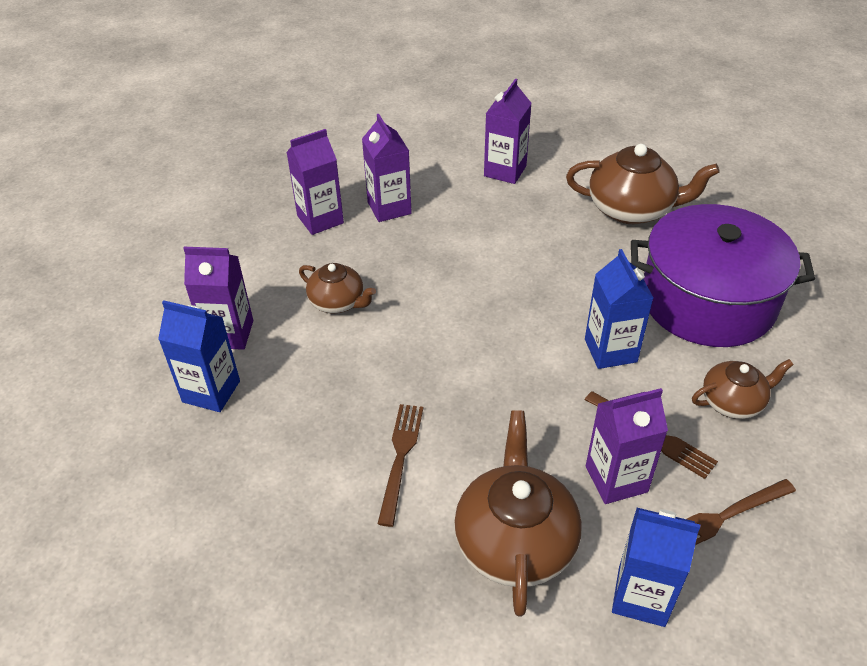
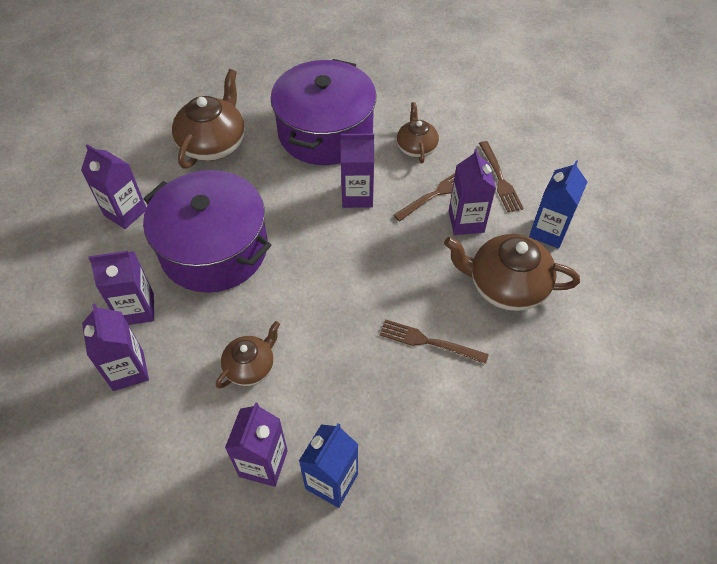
camera: 80 degrees left, 10 degrees up
blue carton [585,249,654,369] -> purple carton [340,134,374,208]
none -> purple pot [143,170,271,293]

